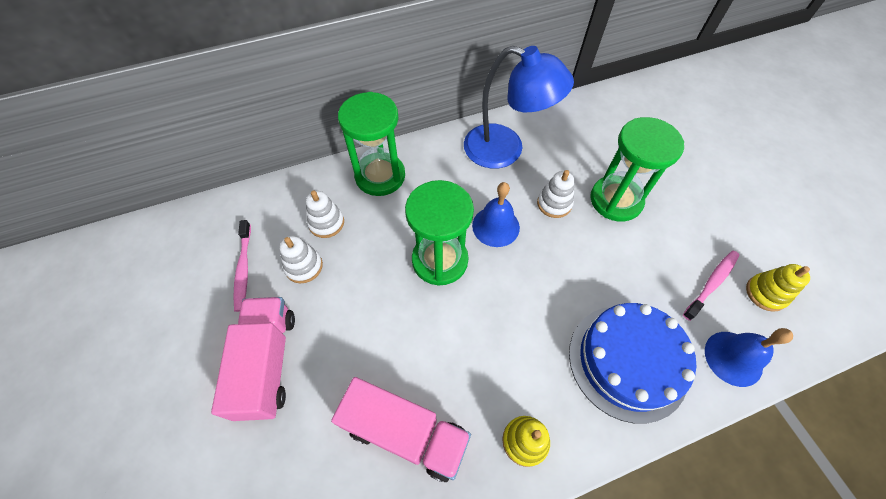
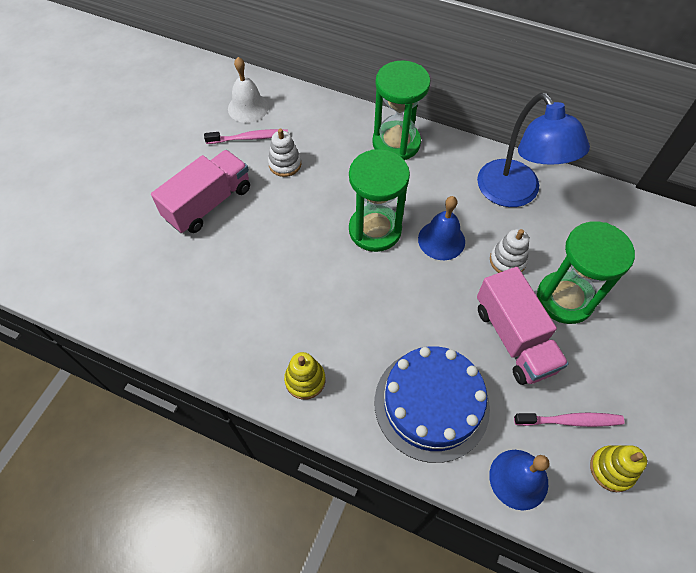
camera: 45 degrees right, 0 degrees up
pink toothbrush [233,220,251,312] -> pink toothbrush turned 135 degrees counterclockwise [204,129,288,144]
white stacking toy [306,190,344,238] -> none
pink truck [331,377,471,482] -> pink truck moved to [477,267,569,385]
none -> white bell [228,57,269,123]

